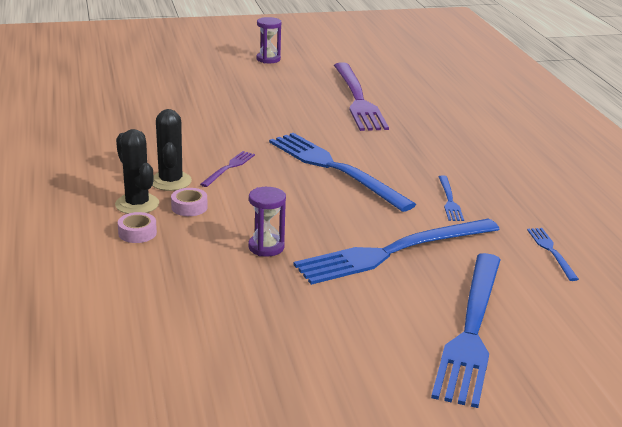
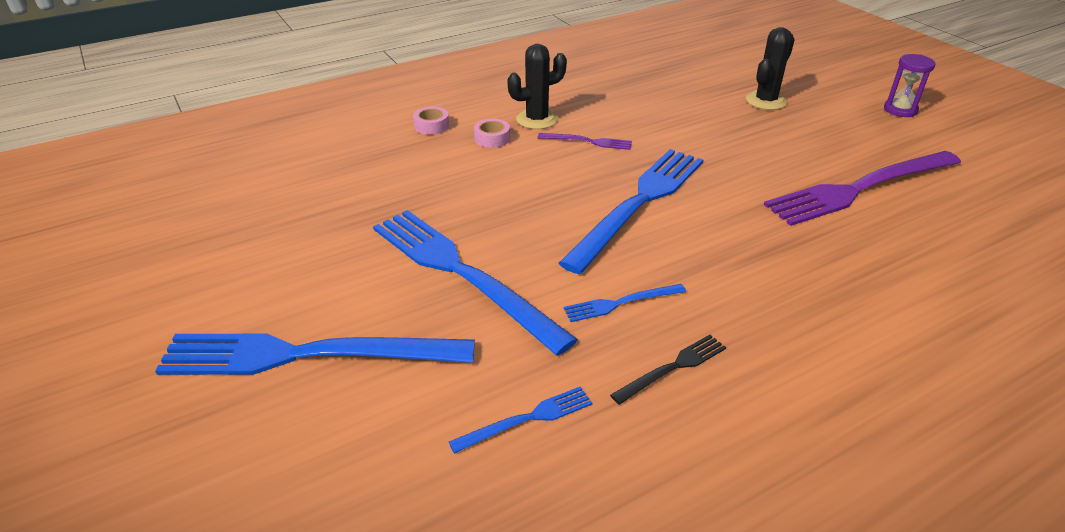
camera: 75 degrees right, 10 degrees up
black cactus [115,129,159,214] -> black cactus moved to [746,27,795,110]
purple hourglass [248,187,286,257] -> none
none -> black fork [610,335,726,405]

